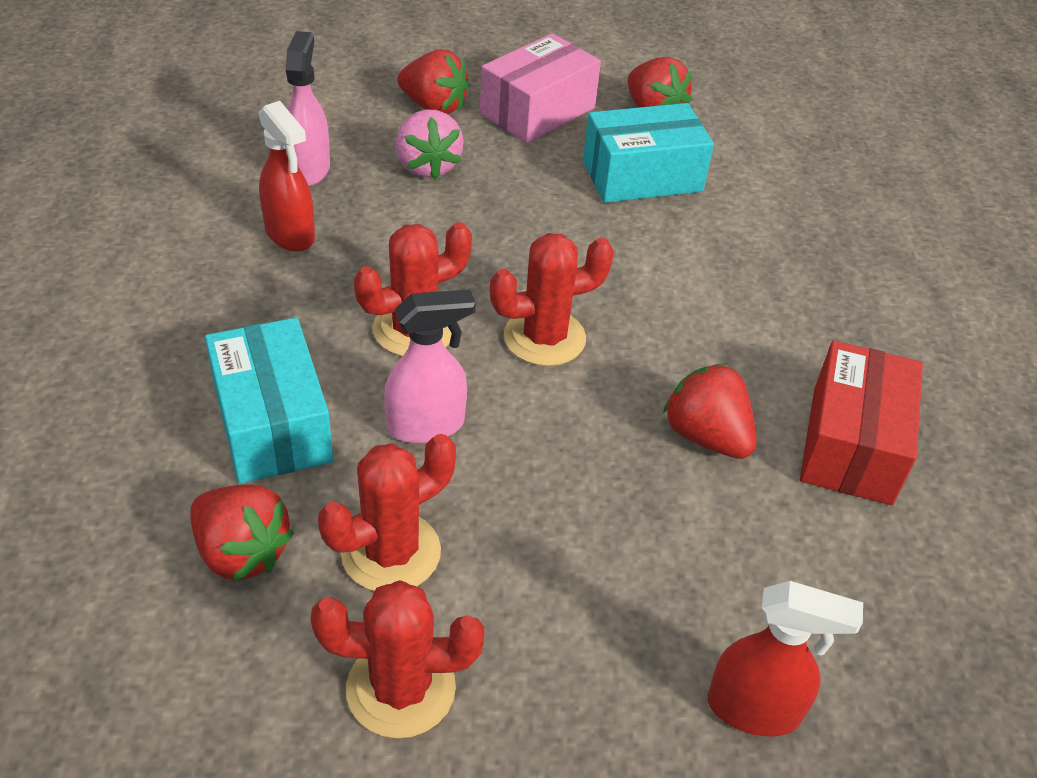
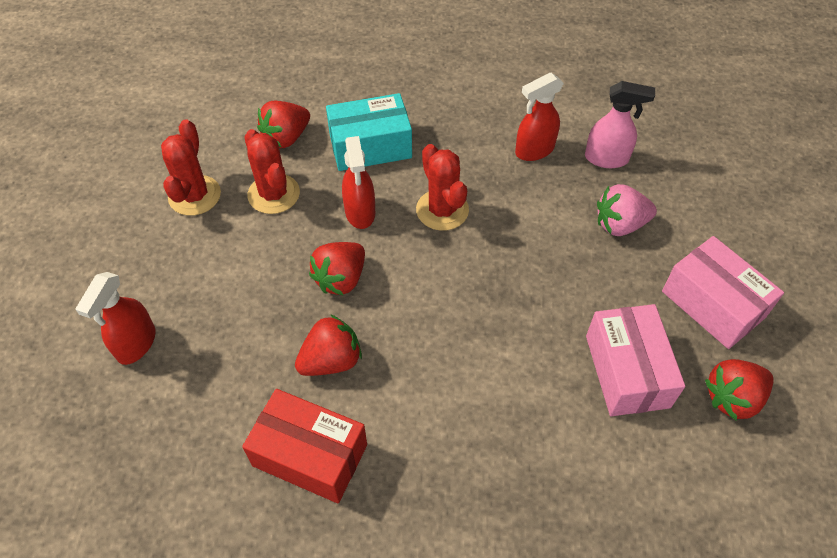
camera: 100 degrees right, 10 degrees up
pink spray bottle [384,289,475,444] -> red spray bottle [342,136,375,229]
red strawberry [397,49,470,114] -> red strawberry moved to [309,242,365,296]
red cactus [490,233,614,366] -> none
turquoise box [583,103,714,203] -> pink box [586,304,685,416]

